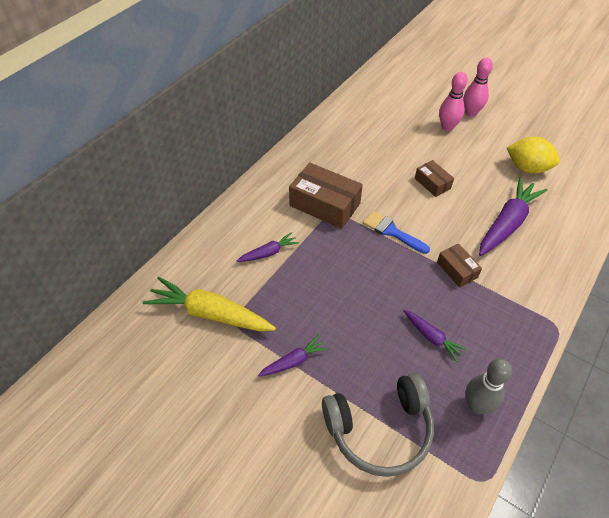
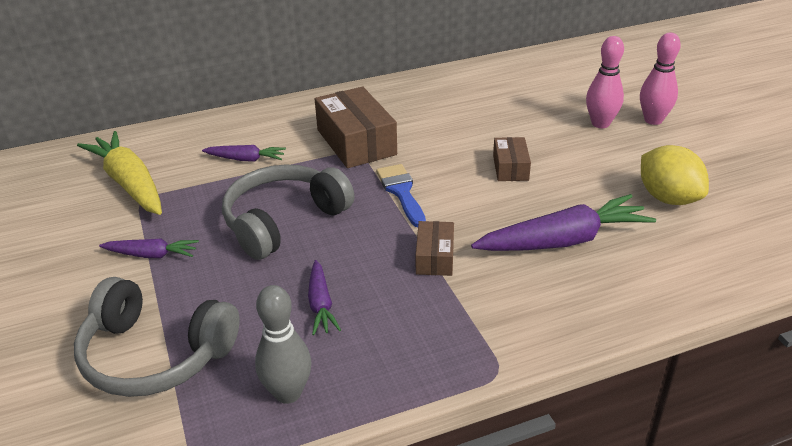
camera: 35 degrees right, 15 degrees down
none -> grey headphones [222,164,355,260]

